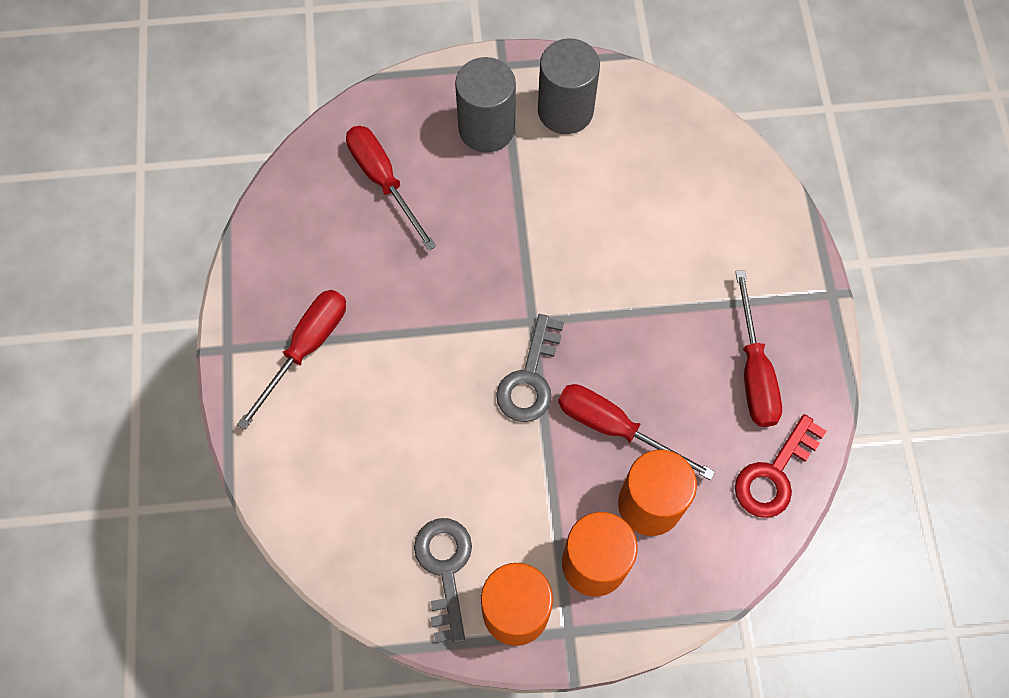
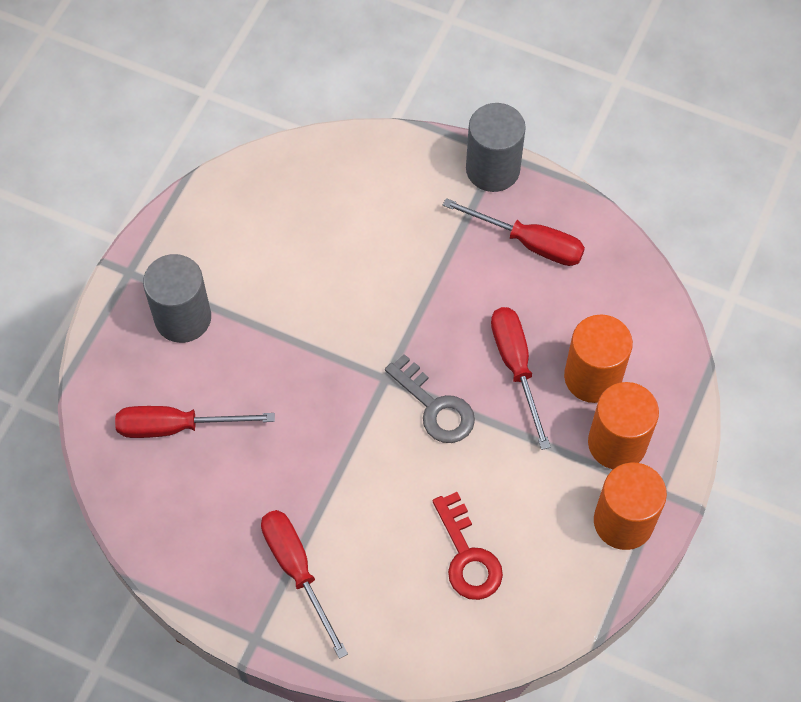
camera: 60 degrees left, 5 degrees down
grey key [414,518,472,643] -> none
grey cylinder [538,38,600,134] -> grey cylinder moved to [466,103,526,192]
red screwdriver [558,384,715,480] -> red screwdriver turned 105 degrees clockwise [491,307,551,450]
red key [735,414,826,518] -> red key moved to [433,492,503,600]

